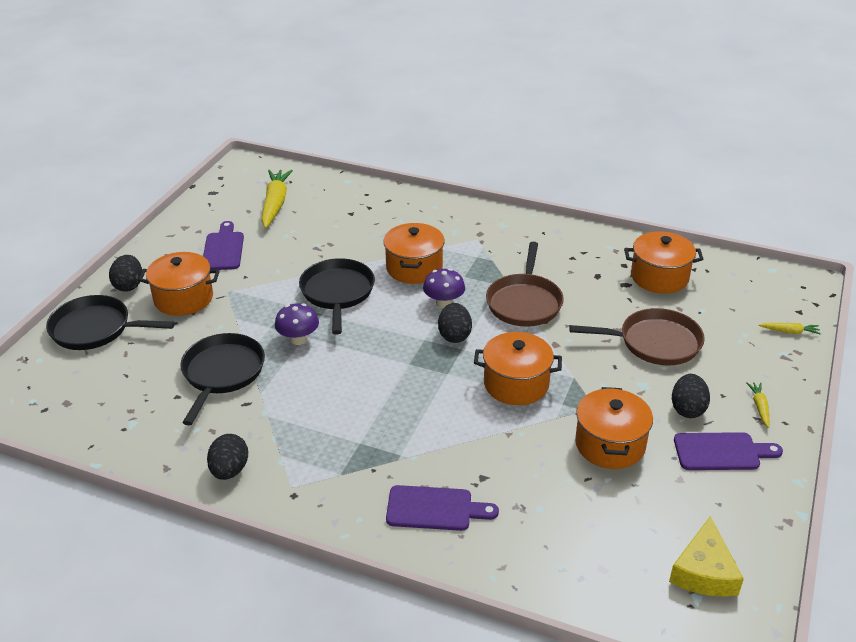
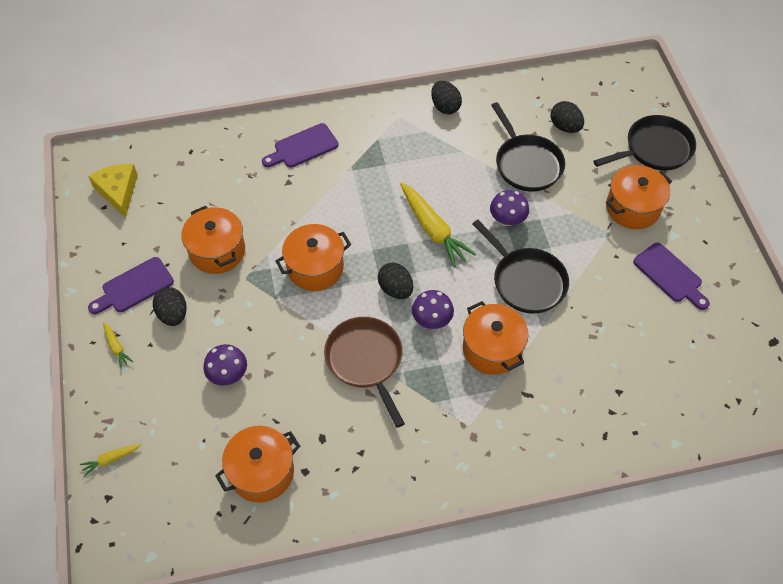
camera: 145 degrees right, 20 degrees up
black egg [109,255,142,292] -> black egg moved to [551,101,584,133]
yellow carrot [262,170,293,228] -> yellow carrot moved to [400,183,476,268]
brown pan [569,308,705,366] -> purple mushroom [203,344,247,386]

